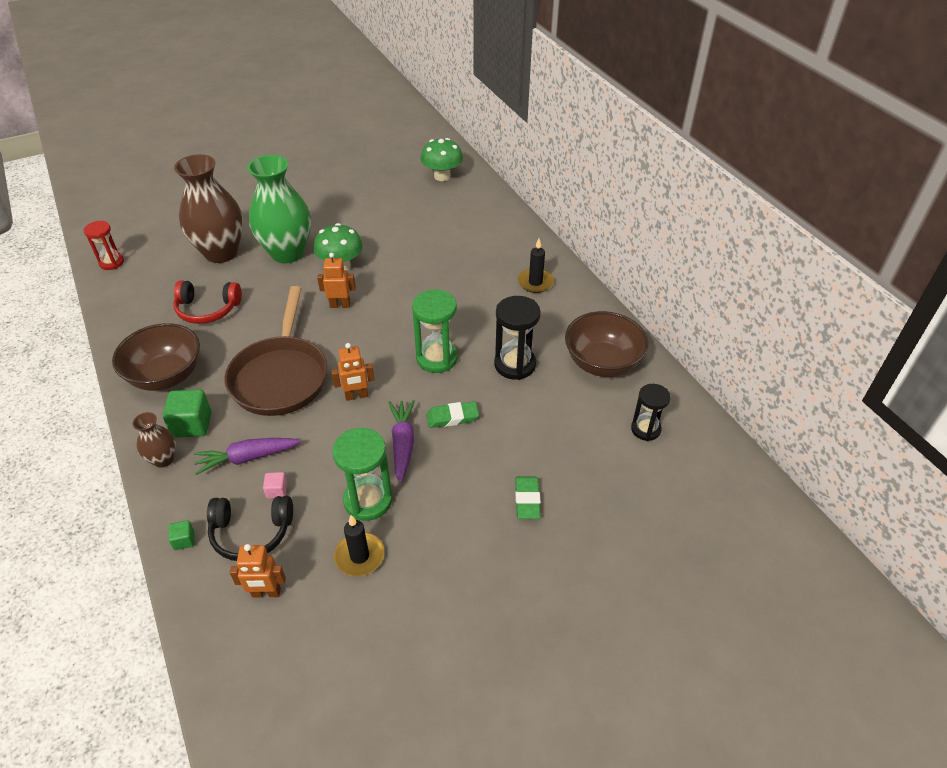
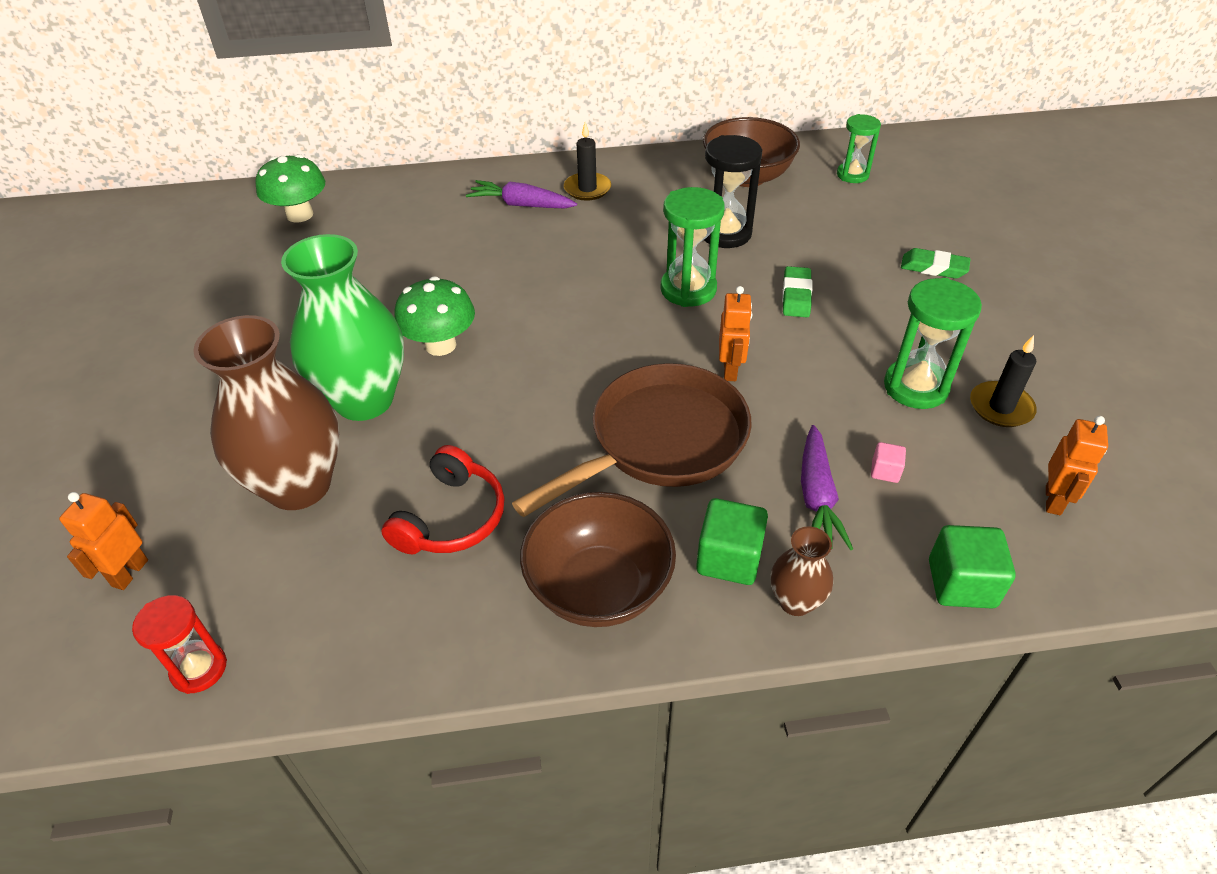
camera: 70 degrees left, 0 degrees up
green cube [168,520,194,550] -> green cube [929,525,1015,609], size x1.94
black headphones [207,496,293,561] -> none
brown pan [224,286,327,416] -> brown pan turned 60 degrees counterclockwise [512,363,752,517]
orange robot [317,253,356,308] -> orange robot moved to [59,492,148,590]
purple carrot [388,400,415,483] -> purple carrot moved to [466,180,577,208]
black hourglass [631,384,671,441] -> green hourglass [837,114,881,183]

